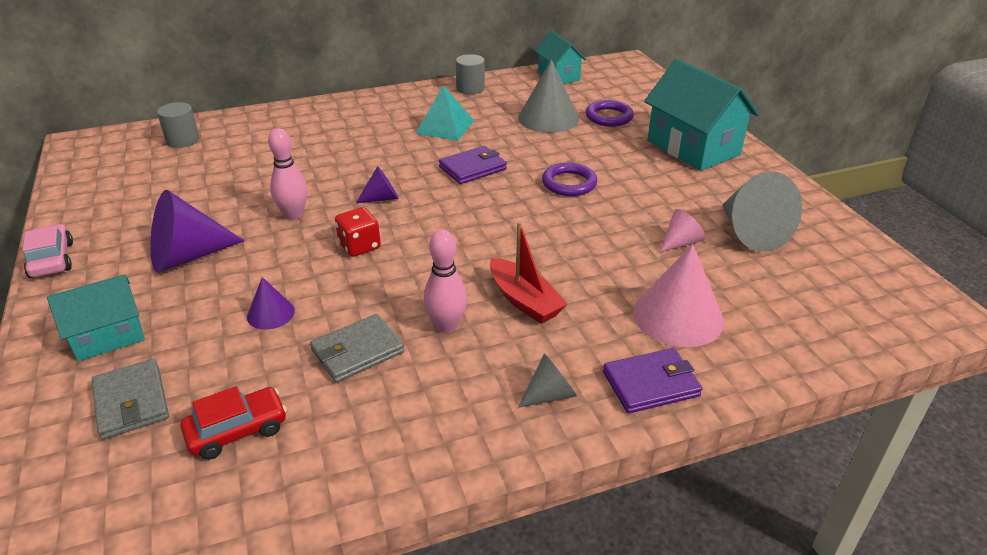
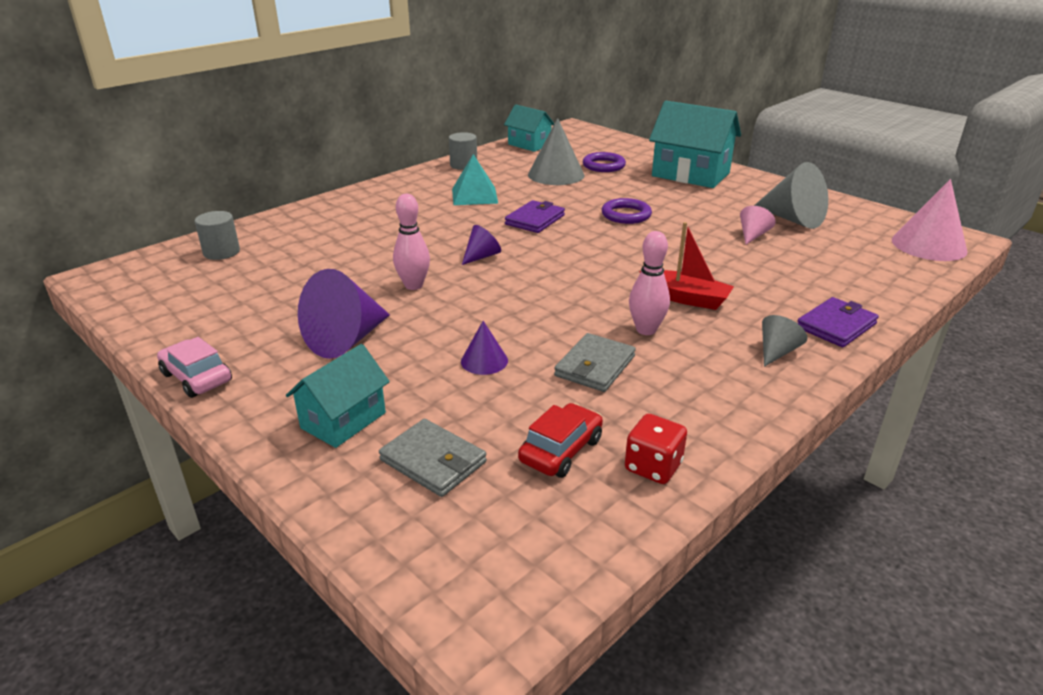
camera: 25 degrees left, 5 degrees down
red dice [335,207,381,257] -> red dice moved to [625,414,687,484]
pink cone [633,244,724,347] -> pink cone moved to [892,179,968,261]

